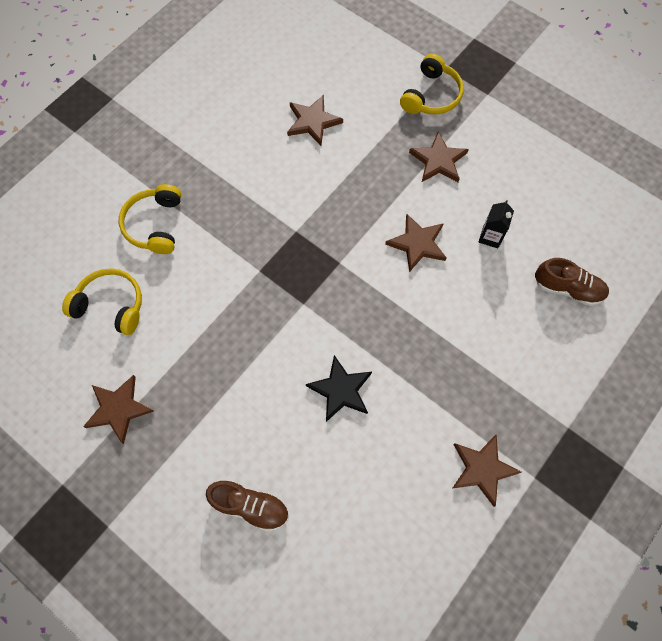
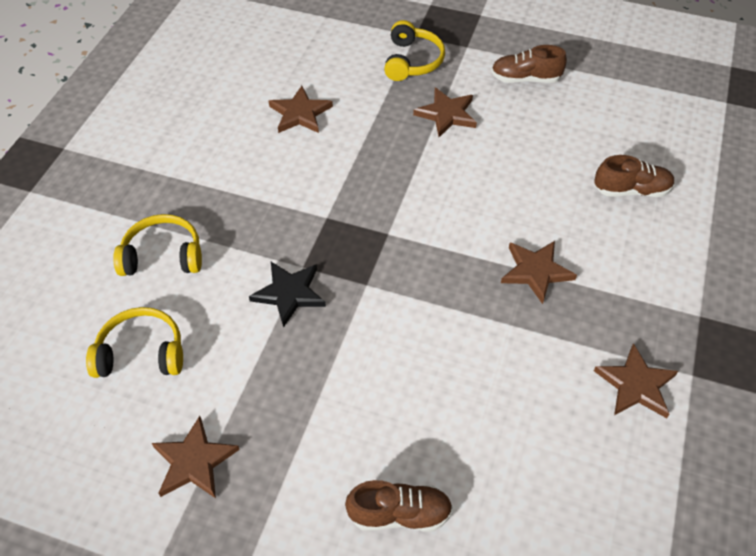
camera: 20 degrees left, 15 degrees down
yellow headphones [119,184,181,254] -> yellow headphones turned 105 degrees clockwise [113,214,202,276]
black star [306,355,372,422] -> black star moved to [249,262,326,328]
brown star [385,214,446,272] -> brown star moved to [501,241,577,304]
black carton [479,200,514,248] -> none
none -> brown shoe [491,45,567,83]

